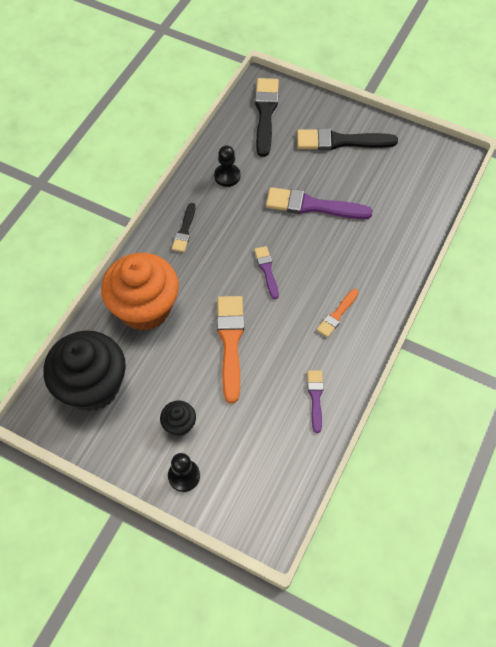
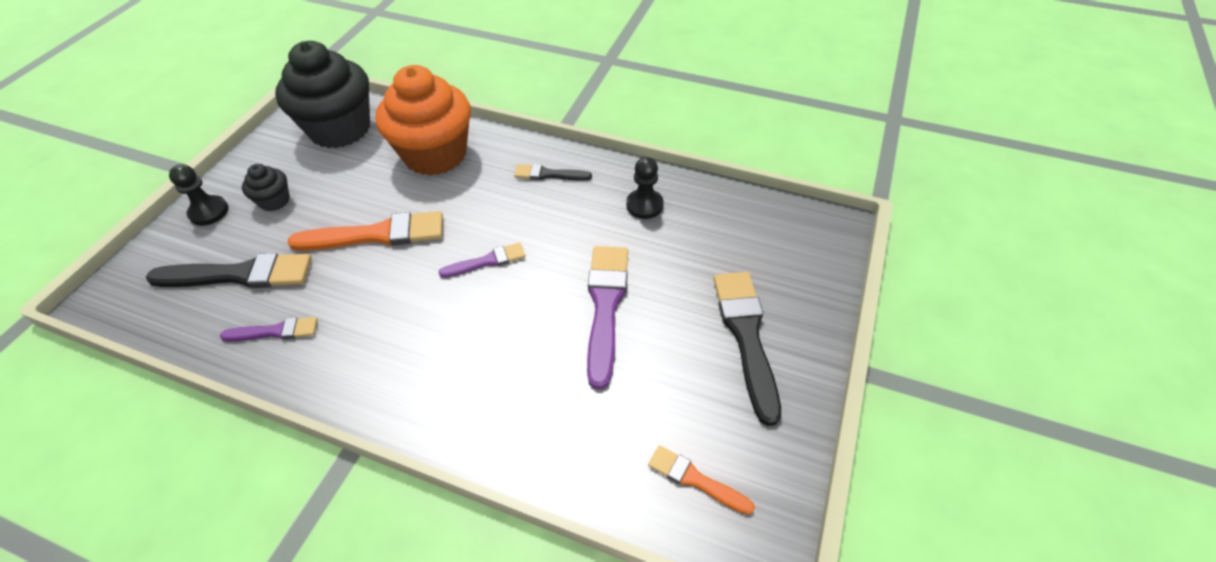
camera: 85 degrees right, 10 degrees down
black brush [255,78,279,157] -> black brush moved to [146,253,312,288]
orange brush [316,289,359,338] -> orange brush moved to [648,445,755,515]

